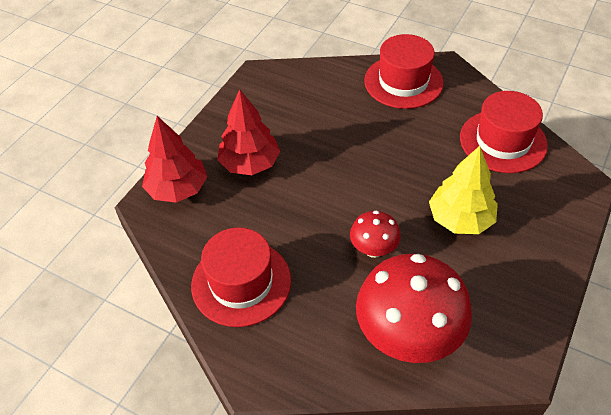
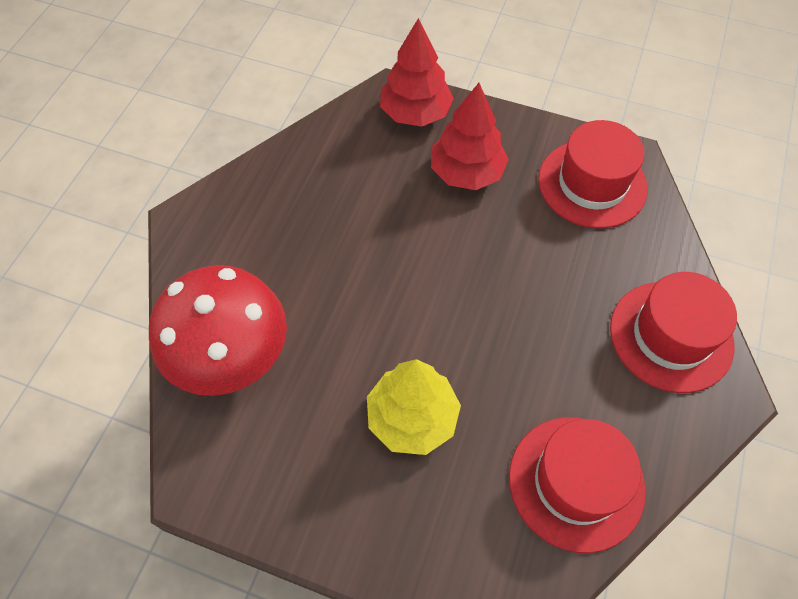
camera: 80 degrees right, 10 degrees up
red hat [191,227,291,327] -> red hat moved to [538,120,648,228]
red mushroom [350,210,401,258] -> none

